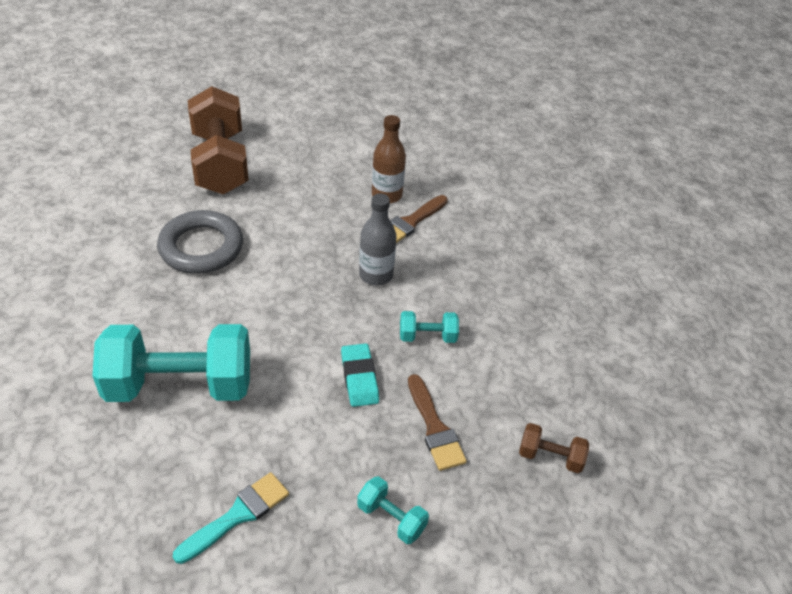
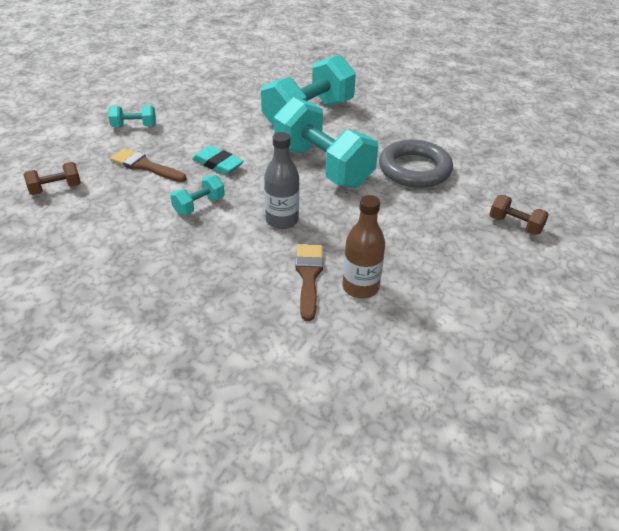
camera: 140 degrees right, 5 degrees down
turquoise brush [173,472,289,564] -> none
brown dumbbell [188,86,249,195] -> brown dumbbell [489,195,549,235], size x0.44
none -> turquoise dumbbell [274,97,378,188]

